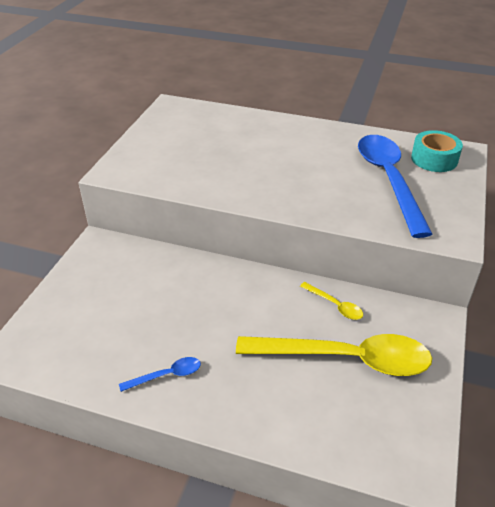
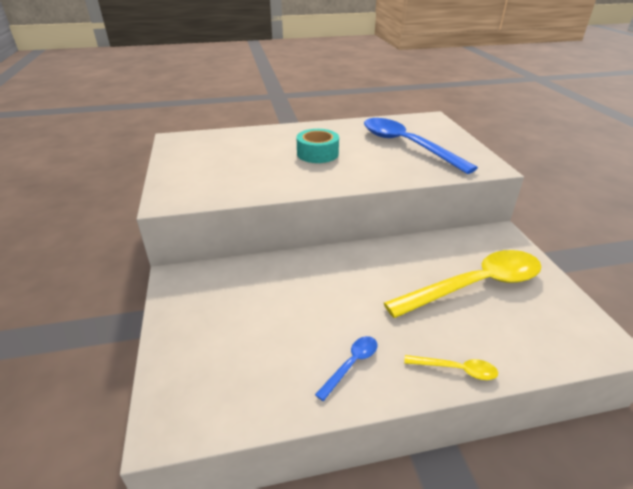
camera: 30 degrees left, 5 degrees down
yellow spoon [300,282,363,320] -> yellow spoon moved to [404,355,498,380]
turquoise tape [411,130,463,172] -> turquoise tape moved to [296,129,339,163]

